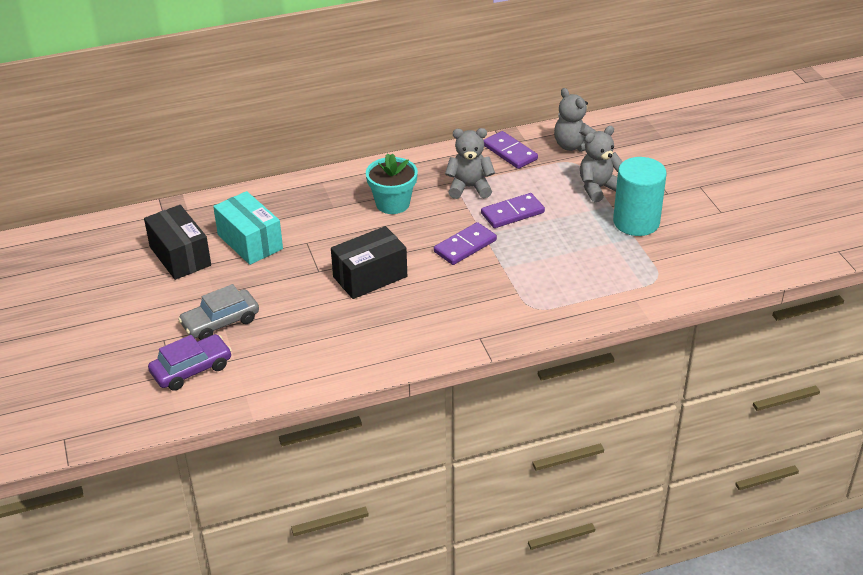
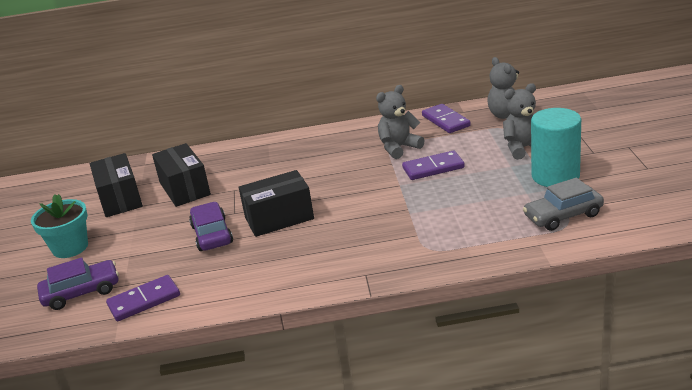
camera: 15 degrees right, 10 degrees down
grey car [178,284,259,340] -> grey car moved to [523,177,604,231]
turquoise box [213,191,283,265] -> black box [152,143,211,207]
turquoise flower pot [366,153,418,214] -> turquoise flower pot moved to [31,194,88,258]
purple domino [434,222,497,265] -> purple domino moved to [106,275,180,321]
grey teddy bear [445,128,495,199] -> grey teddy bear turned 45 degrees counterclockwise [376,85,425,159]
none -> purple car [189,202,233,251]

